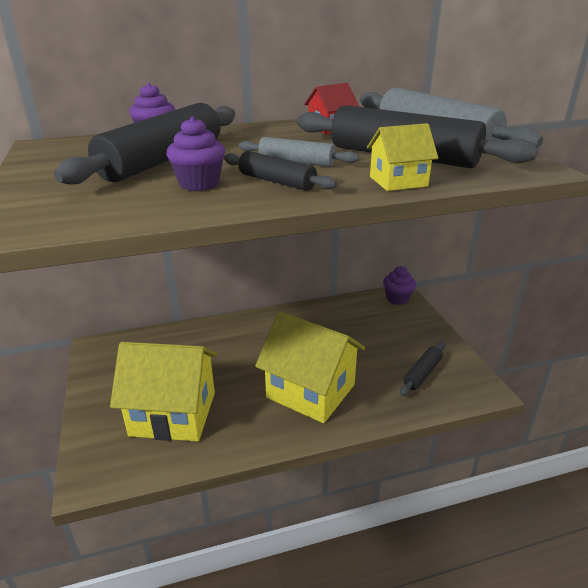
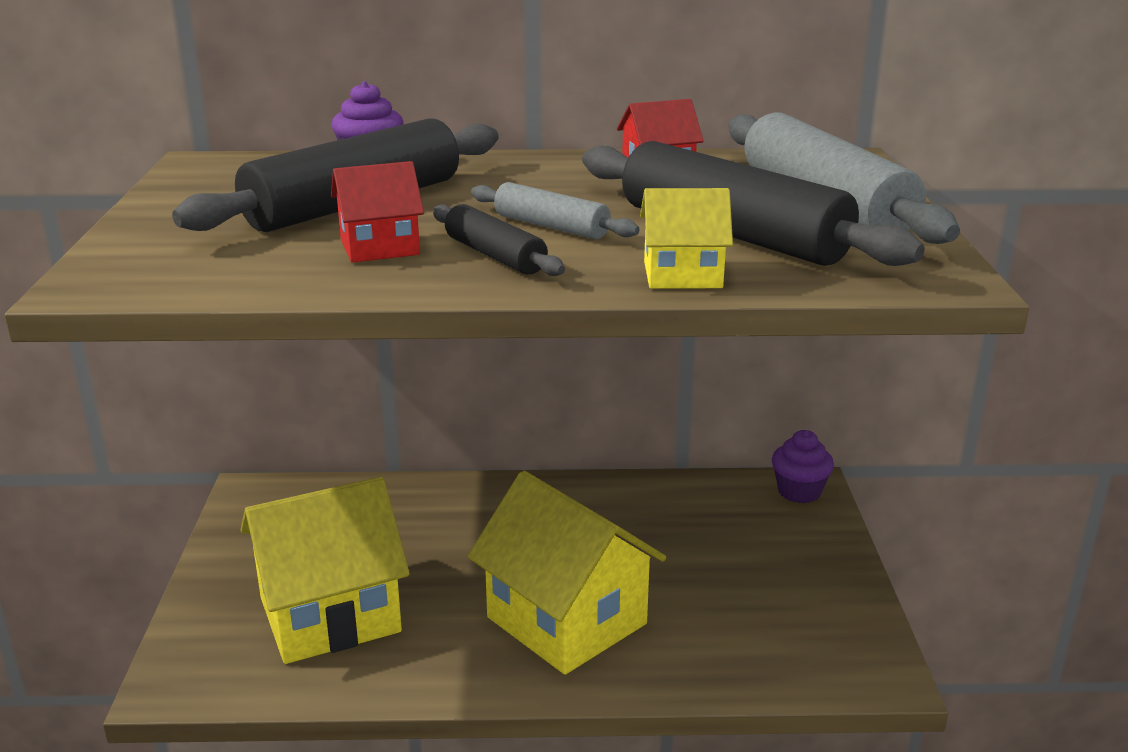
camera: 15 degrees right, 5 degrees down
yellow house [110,342,218,441] -> yellow house turned 45 degrees counterclockwise [241,477,410,664]
purple cupcake [166,117,225,191] -> red house [331,161,424,263]
black rolling pin [400,342,445,396] -> none

